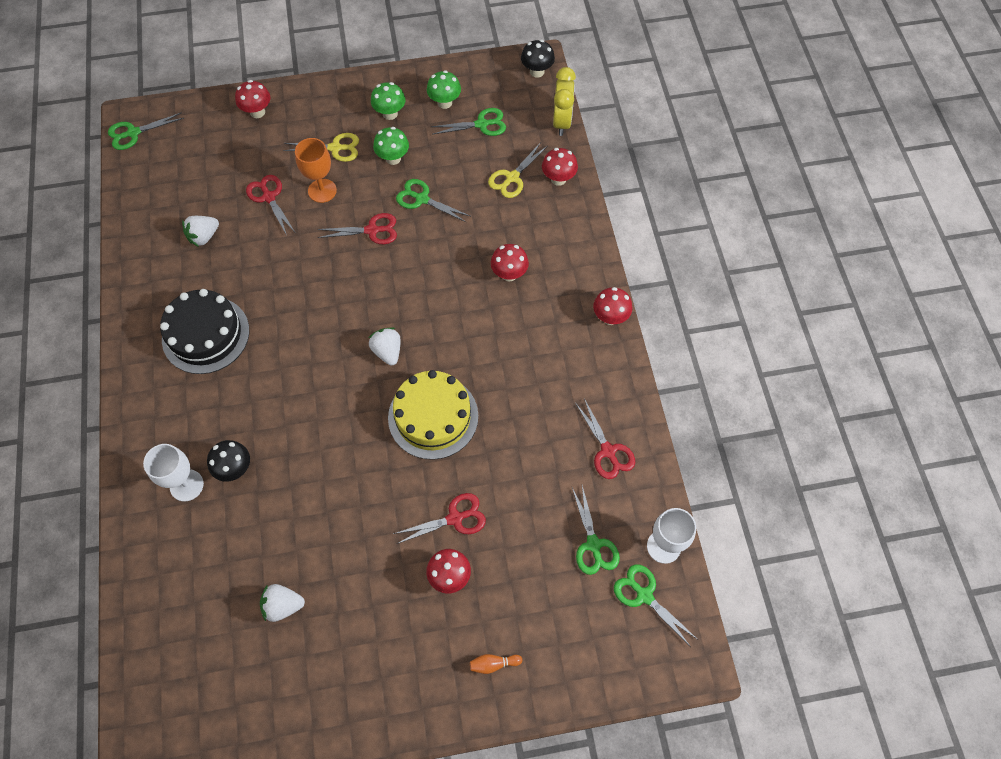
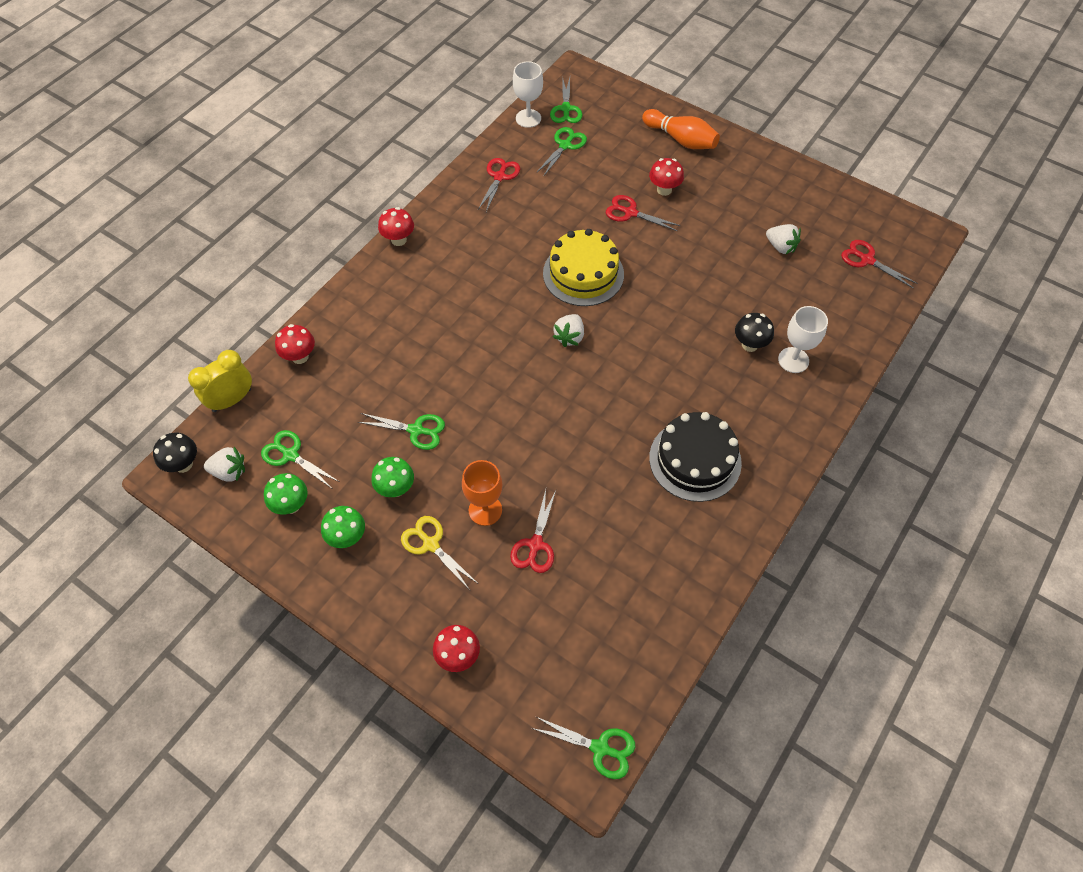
camera: 135 degrees left, 5 degrees down
white strawberry [182,216,219,247] -> white strawberry moved to [204,447,245,482]
red scissors [317,213,397,244] -> red scissors moved to [841,240,918,289]
green scissors [396,179,470,223] -> green scissors turned 60 degrees counterclockwise [358,413,445,450]
orange bowling pin [470,654,523,674] -> orange bowling pin [642,109,720,149], size x2.20
yellow scissors [488,142,548,198] -> none
red mushroom [491,244,529,281] -> none

